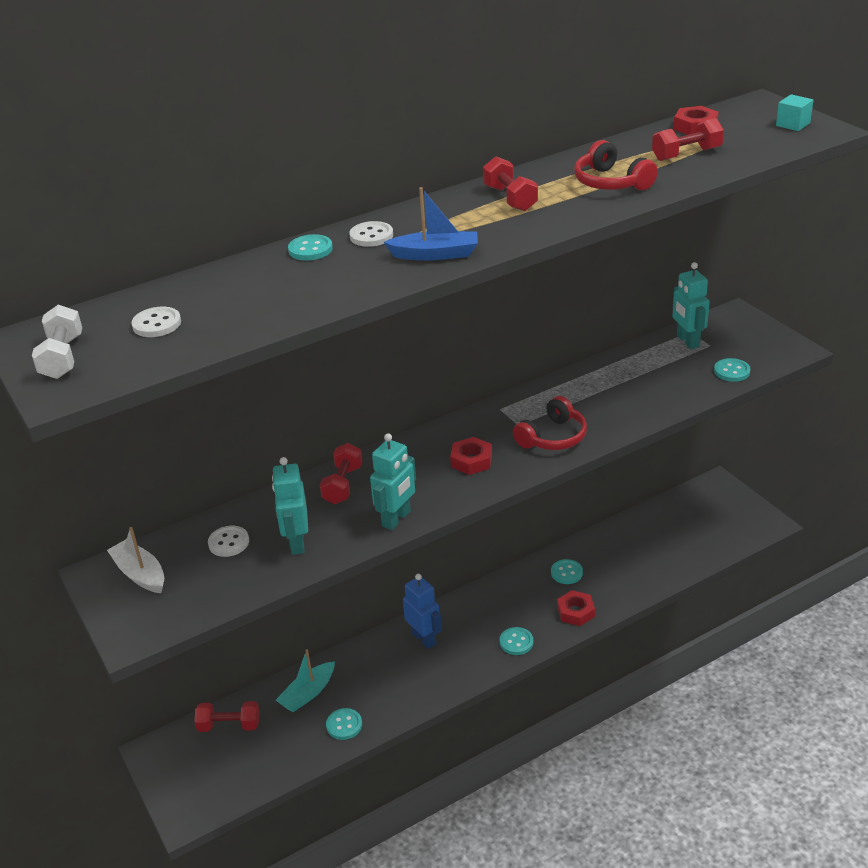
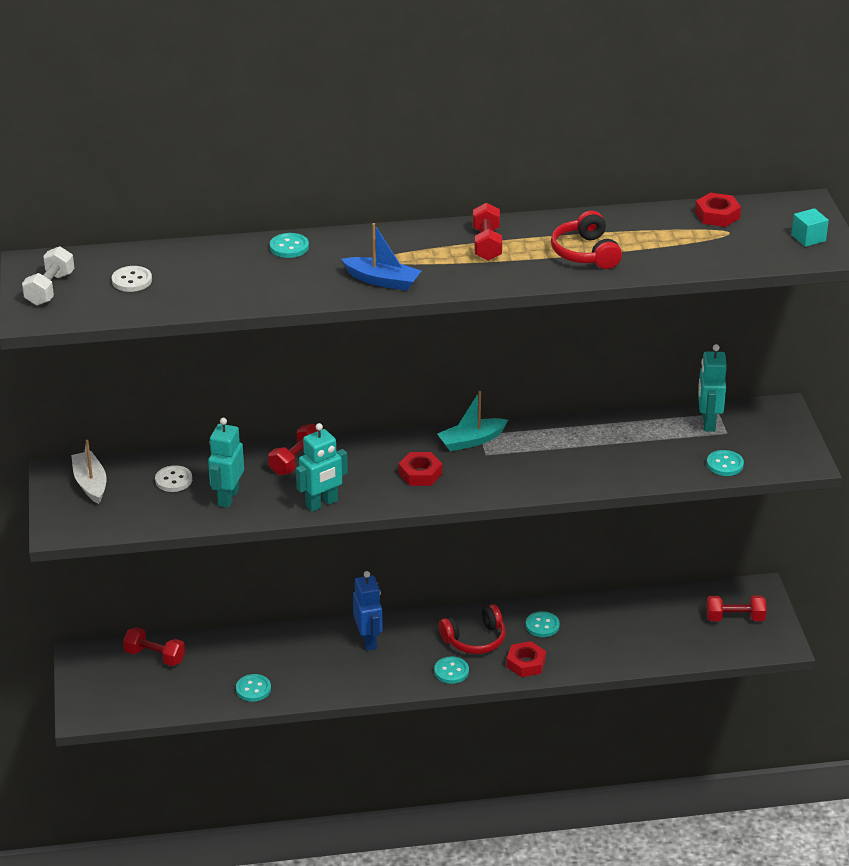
camera: 20 degrees right, 0 degrees up
turquoise boat [276,649,335,712] -> turquoise boat moved to [437,391,508,451]
white button [349,221,393,247] -> none
red headphones [513,396,587,450] -> red headphones moved to [439,604,506,654]
red dumbbell [652,118,724,161] -> red dumbbell moved to [706,595,767,621]

